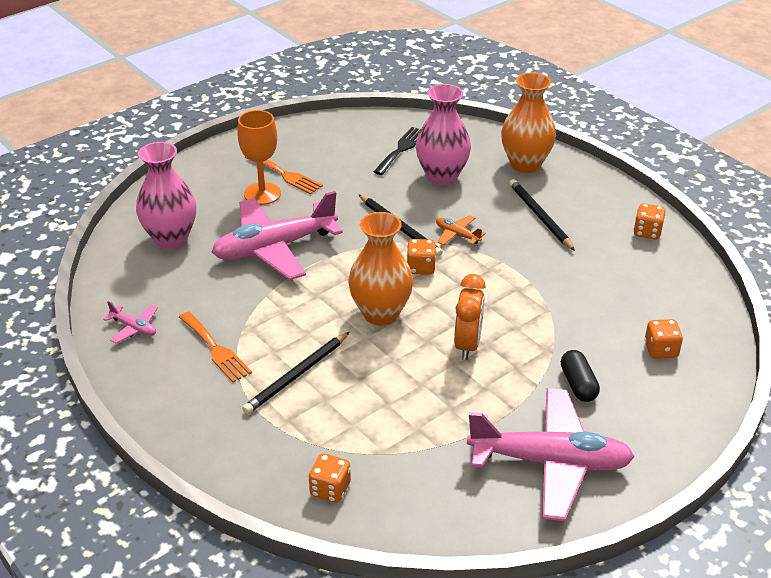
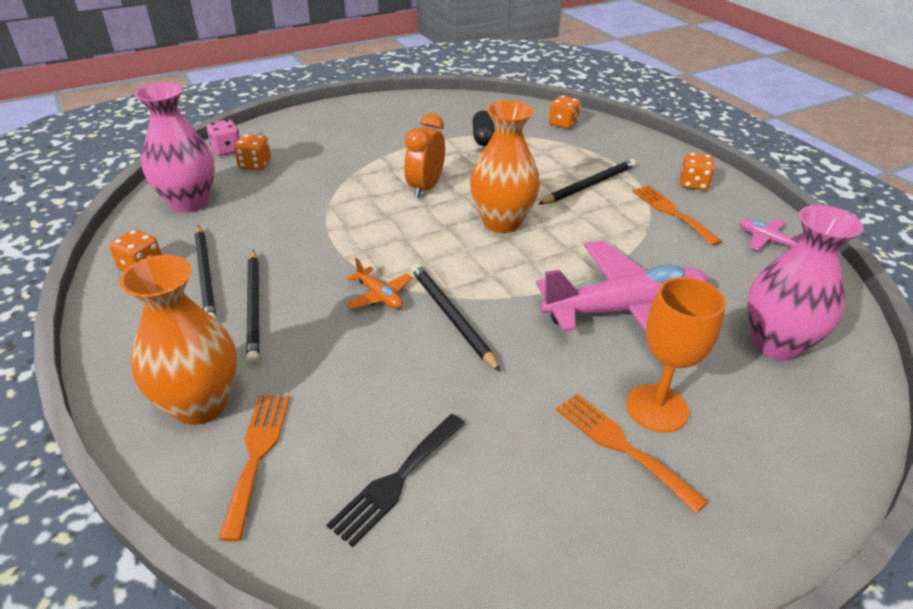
camera: 170 degrees left, 0 degrees up
orange dice [407,239,436,275] -> orange dice moved to [680,153,715,190]
pink vase [416,84,471,185] -> pink vase moved to [134,82,215,213]
pink plane [467,388,635,521] -> none
black capsule [561,350,600,402] -> black capsule moved to [472,110,495,146]
none -> black pencil [195,225,217,320]
none -> pink dice [207,120,240,156]
none -> orange fork [219,395,290,542]

